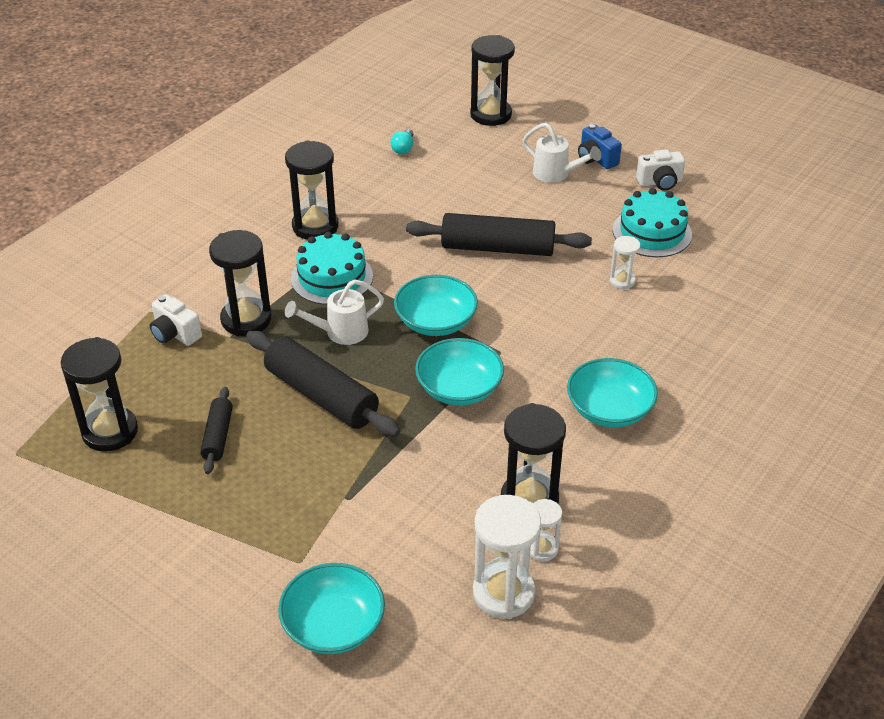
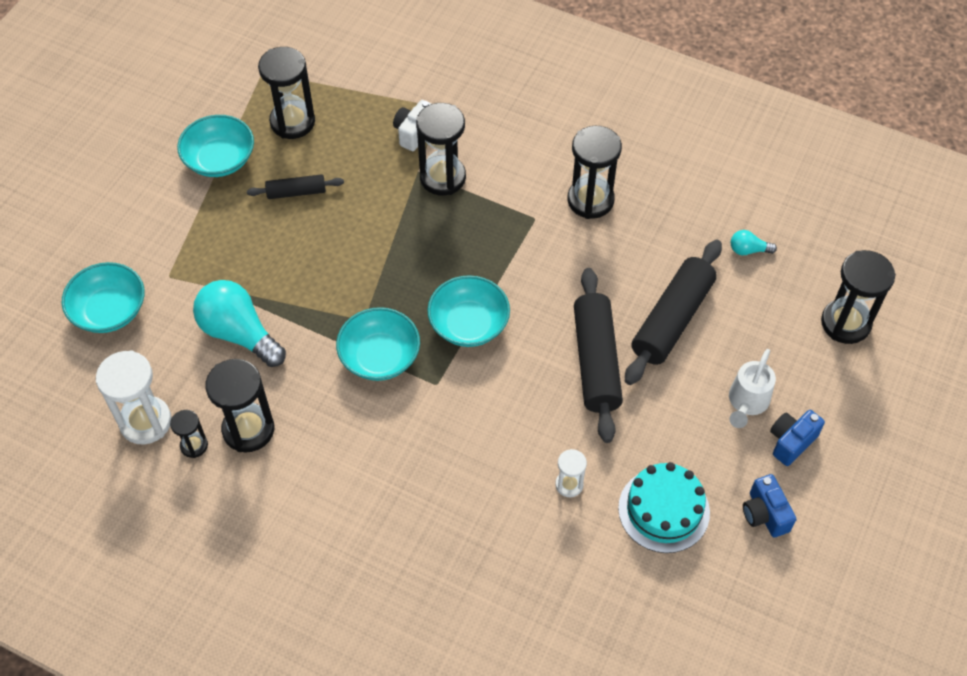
camera: 80 degrees right, 15 degrees up
black rolling pin [246,331,400,437] -> black rolling pin moved to [625,240,722,385]
white watering can [285,279,384,345] -> none
turquoise cake [291,232,373,305] -> none
white hourglass [530,499,562,561] -> black hourglass [170,410,208,458]
turquoise bowl [567,358,658,427] -> turquoise bowl moved to [177,115,254,177]
white camera [636,149,685,191] -> blue camera [743,474,797,538]
none -> turquoise light bulb [193,280,286,367]

